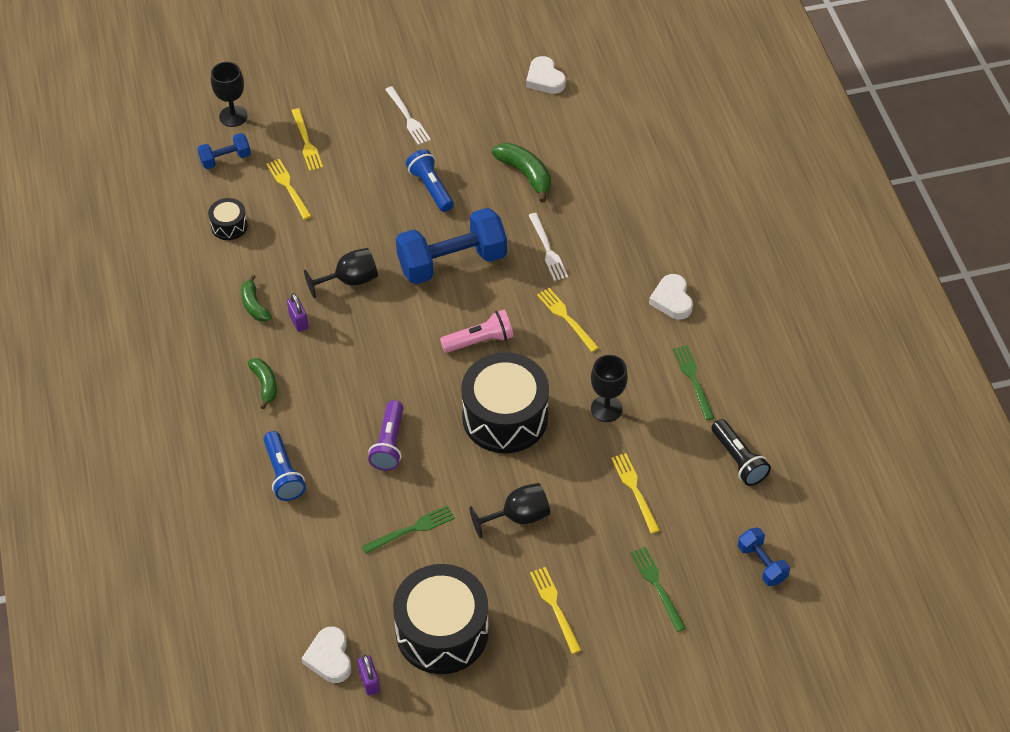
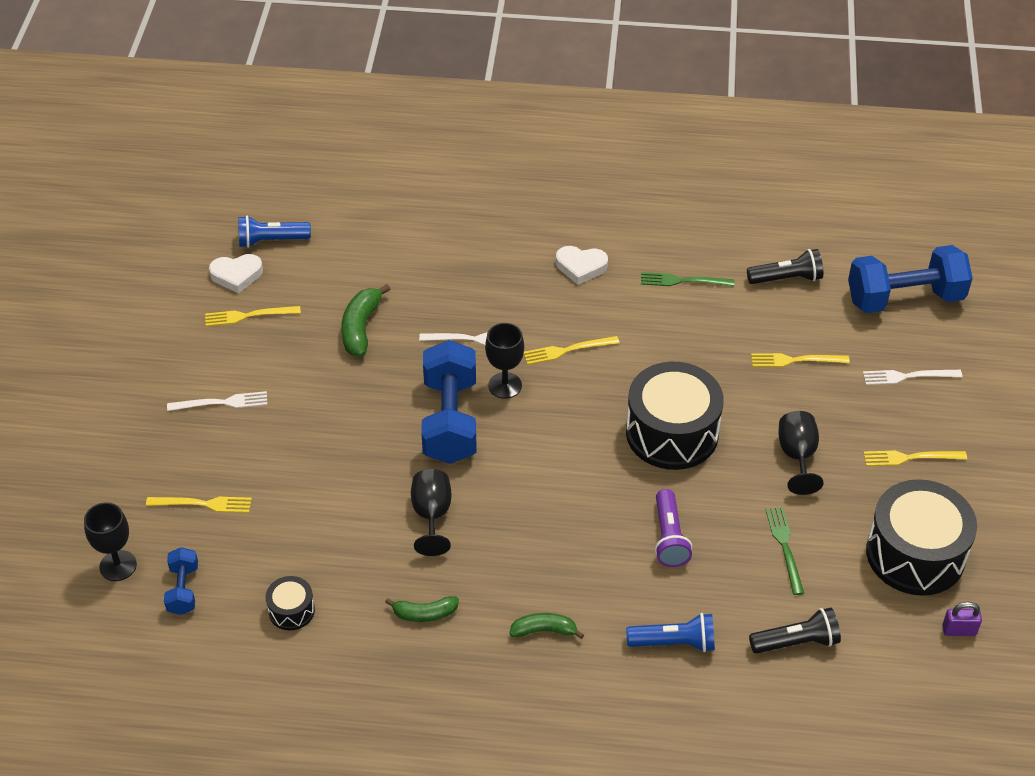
camera: 70 degrees left, 5 degrees down
yellow fork [266,159,311,220] -> yellow fork moved to [205,306,301,326]
purple padlock [287,293,309,332] -> none
white heart [301,627,351,683] -> none
purple flashlight [368,400,403,471] -> purple flashlight turned 60 degrees clockwise [655,489,692,567]
blue flashlight [406,149,454,212] -> blue flashlight moved to [238,216,311,248]
pink flashlight [440,310,514,353] -> none
green banana [492,143,551,202] -> green banana turned 60 degrees counterclockwise [341,284,391,357]
black goblet [591,355,628,422] -> black goblet moved to [485,323,524,399]
green fork [630,547,686,632] -> white fork [863,370,962,385]
blue dumbbell [738,528,790,586] -> blue dumbbell [848,245,973,313], size x2.03
none -> black flashlight [749,608,841,654]

